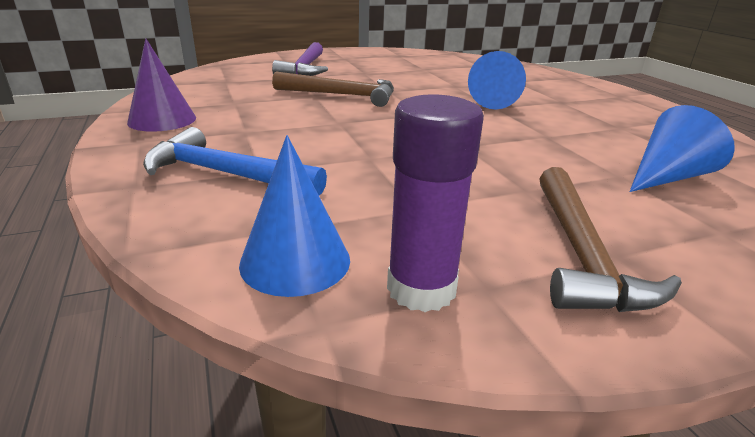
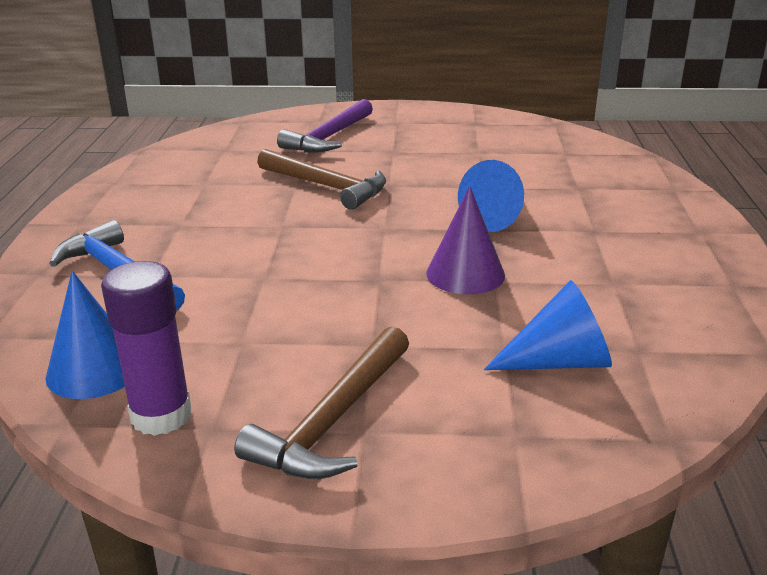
camera: 25 degrees right, 0 degrees up
purple cone [127,38,196,132] -> purple cone moved to [426,186,505,294]

